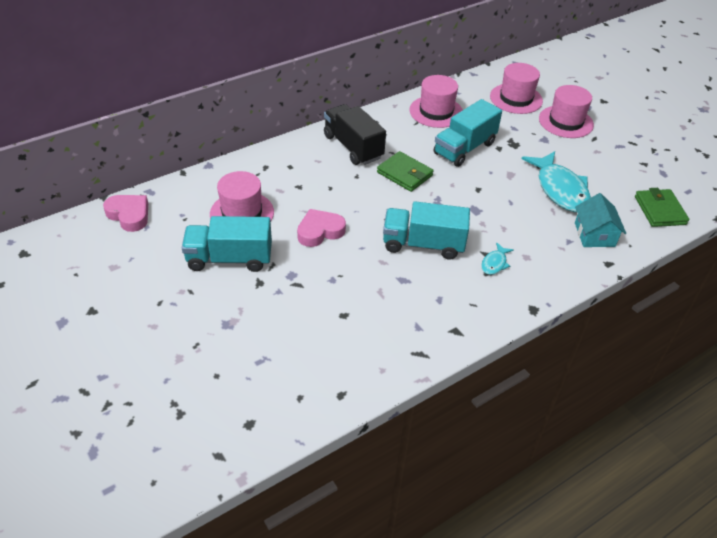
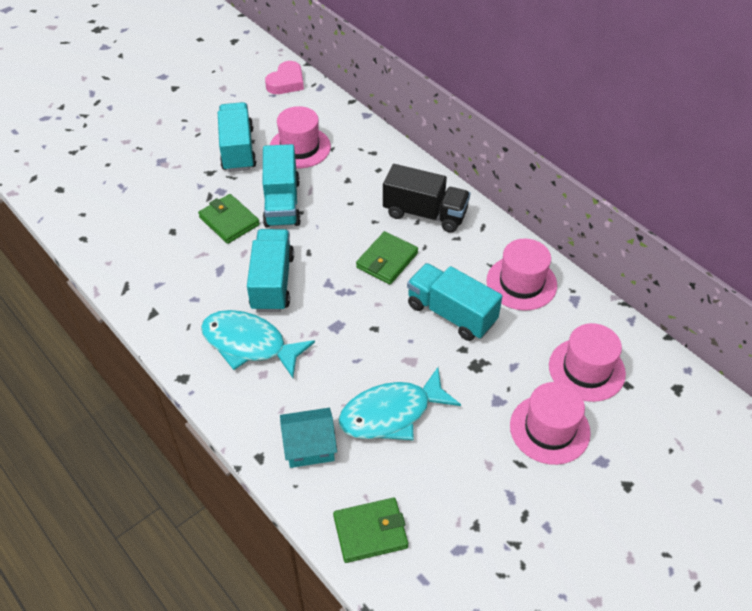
camera: 85 degrees right, 5 degrees up
pink heart [297,209,346,247] -> turquoise truck [263,144,301,227]
black truck [324,104,386,165] -> black truck turned 60 degrees clockwise [383,164,470,233]
turquoise fish [481,242,514,275] -> turquoise fish [201,310,315,378], size x2.21
none -> green wallet [198,194,260,244]

